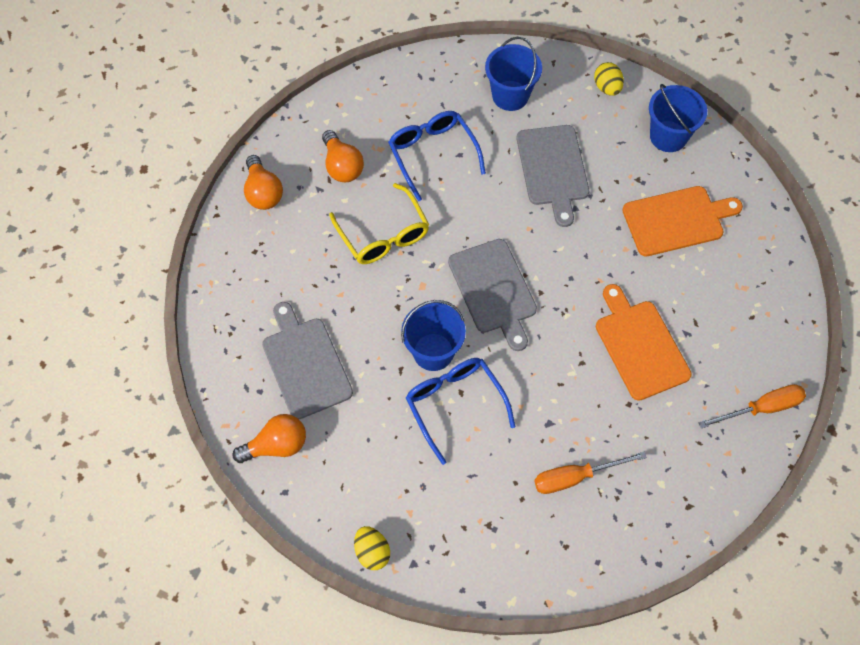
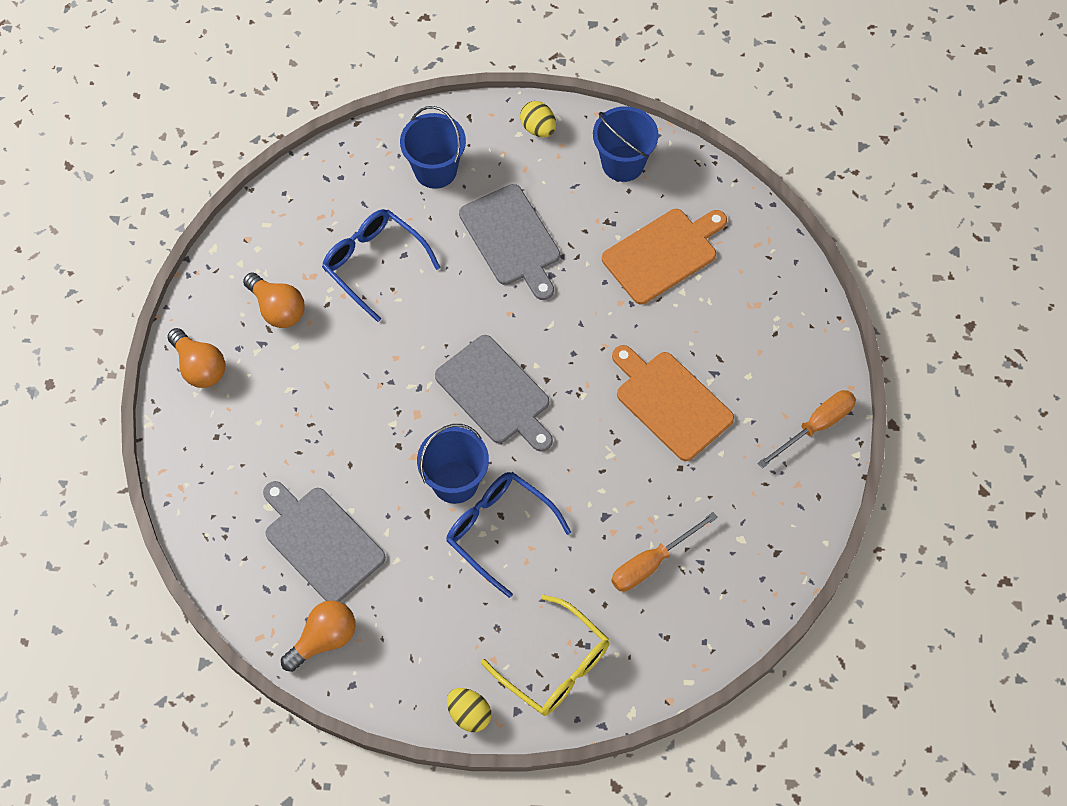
camera: 20 degrees left, 0 degrees up
yellow glasses [329,183,429,264] -> yellow glasses moved to [481,594,609,716]

